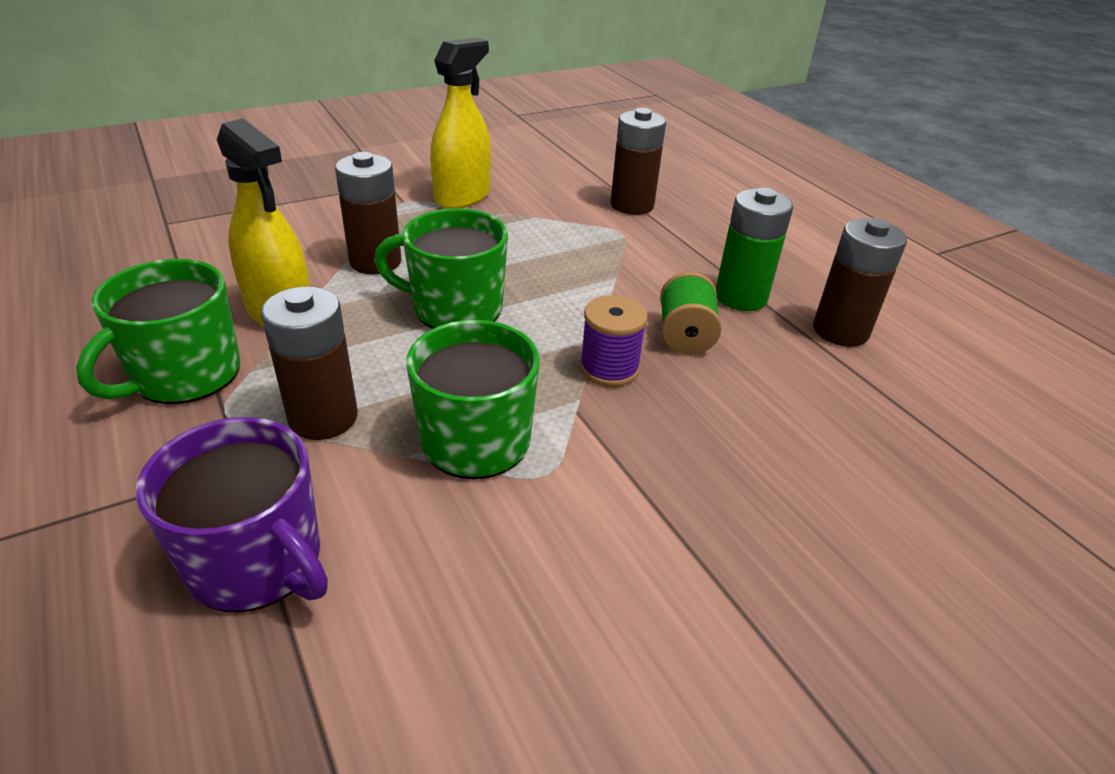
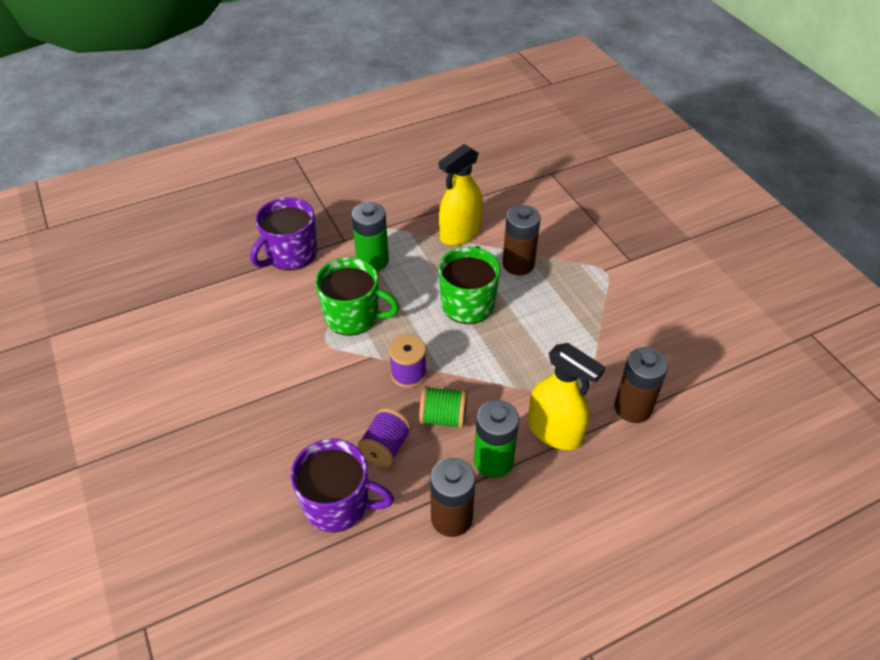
camera: 95 degrees right, 10 degrees up
green mug [76,259,241,404] -> none
brown battery [261,286,358,440] -> green battery [351,202,389,271]
yellow spray bottle [430,38,491,209] -> yellow spray bottle moved to [528,343,605,450]
none -> purple mug [291,439,394,533]
none -> purple spool [357,408,412,467]

